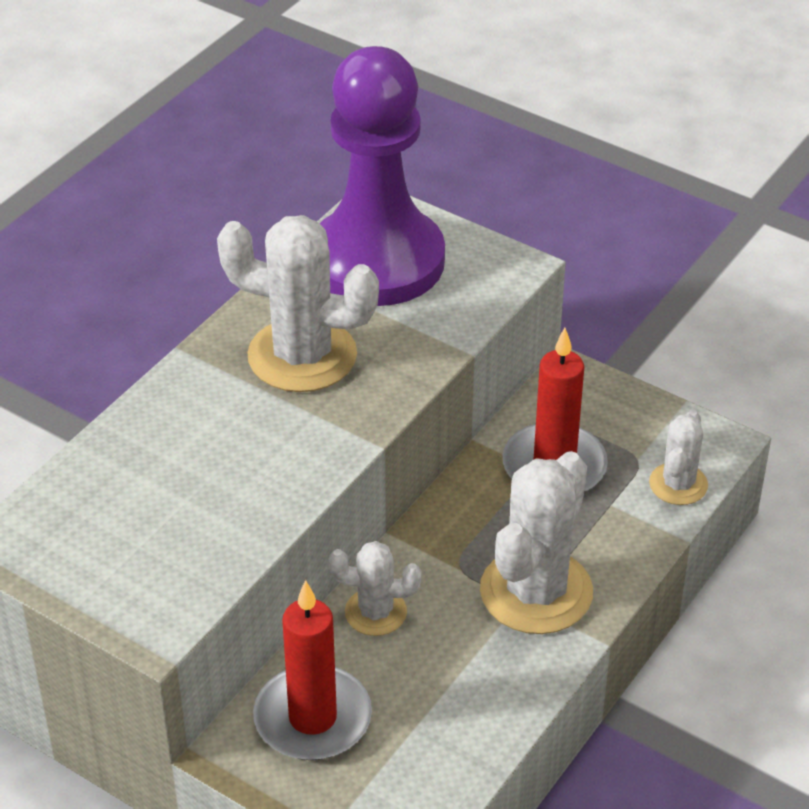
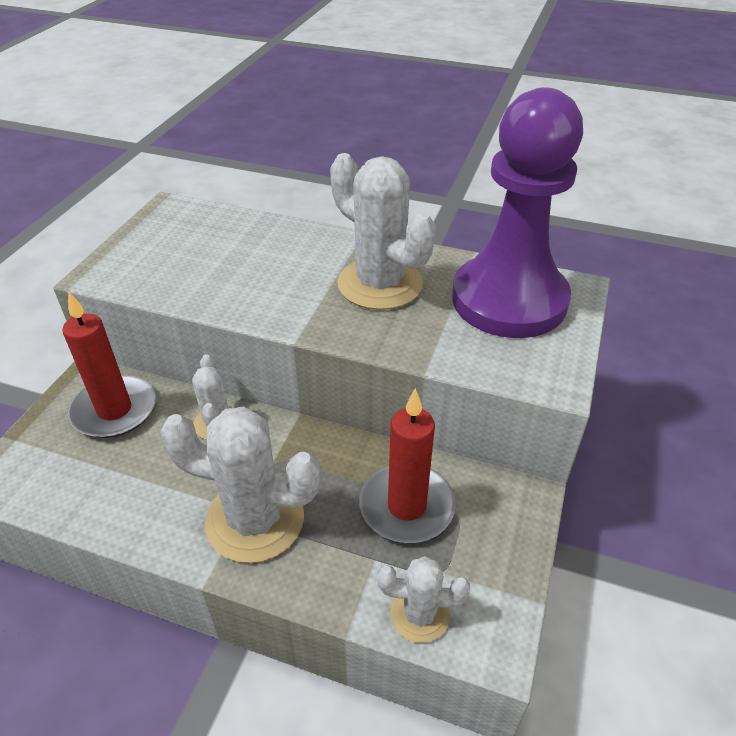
camera: 75 degrees right, 0 degrees up
white cactus [217,215,379,392] -> white cactus turned 45 degrees counterclockwise [330,153,436,310]

